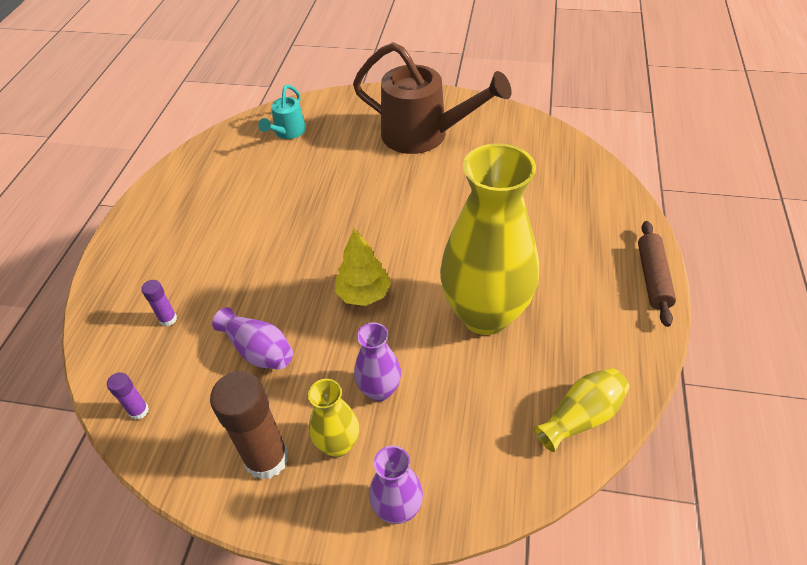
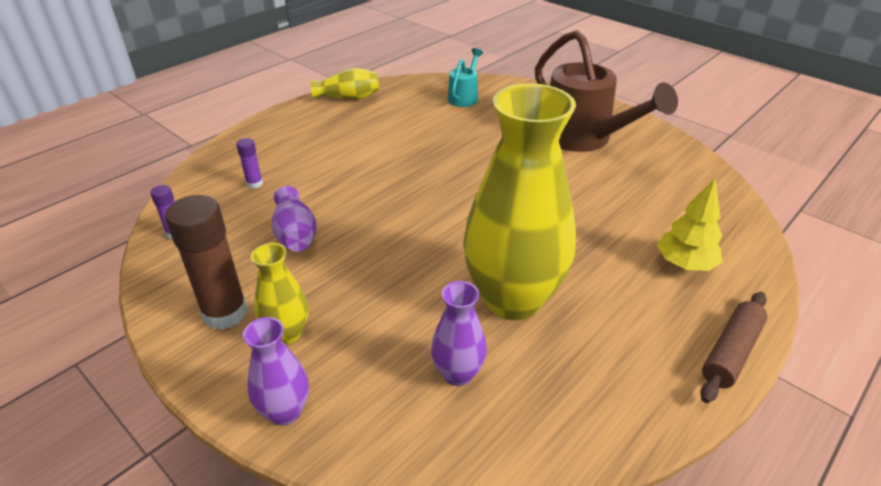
camera: 30 degrees right, 10 degrees down
turquoise watering can [258,85,306,139] -> turquoise watering can turned 150 degrees clockwise [448,48,483,107]
yellow tree [334,228,391,306] -> yellow tree moved to [657,178,723,271]
purple vase [354,322,401,401] -> purple vase moved to [431,281,487,386]
yellow vase [534,368,629,452] -> yellow vase moved to [310,68,379,100]

